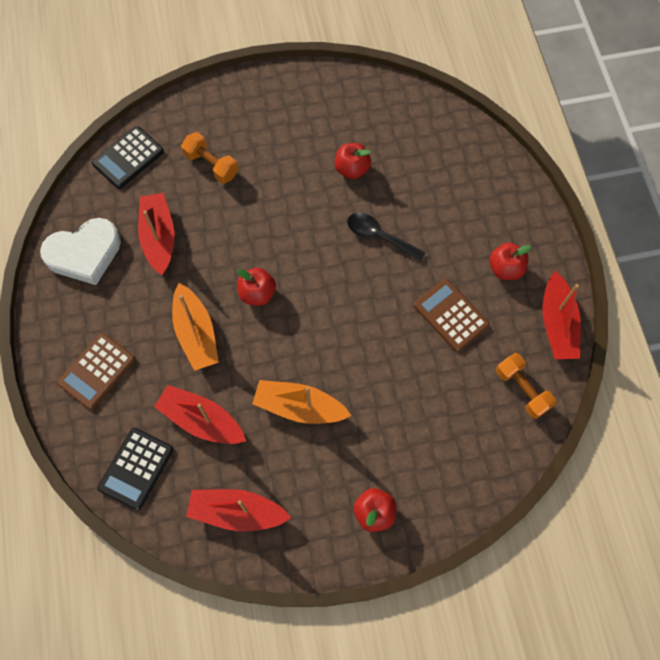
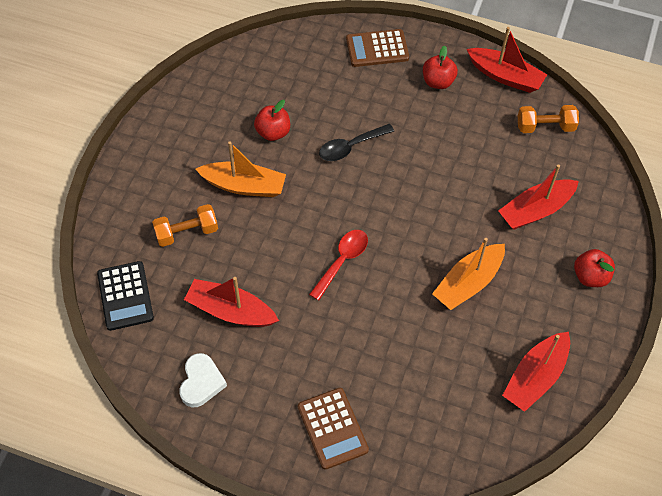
camera: 60 degrees left, 10 degrees down
white heart [40,218,121,285] -> white heart [180,353,227,407], size x0.63
black calculator [97,428,174,511] -> none
red boat [154,385,246,444] -> red boat moved to [498,164,579,229]
orange boat [172,283,219,371] -> orange boat moved to [196,141,286,197]
red apple [237,268,276,306] -> red spoon [309,230,368,301]
brown calculator [414,279,489,352] -> brown calculator moved to [346,29,409,67]

